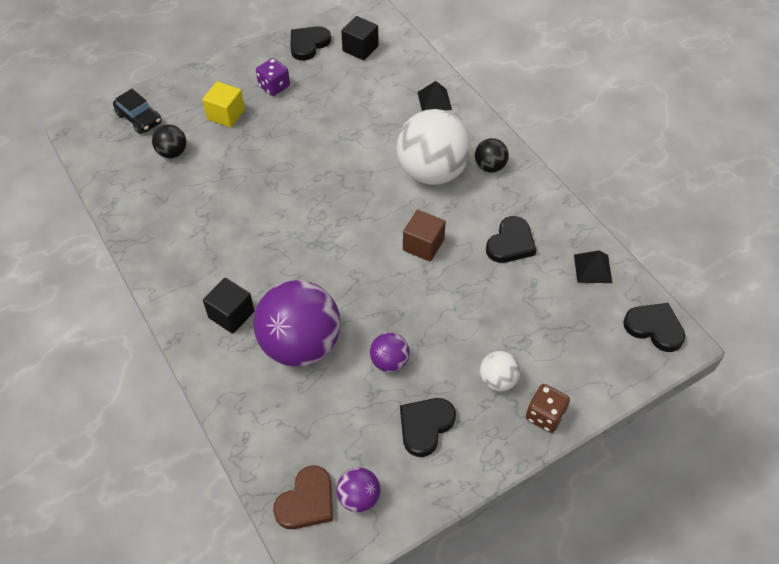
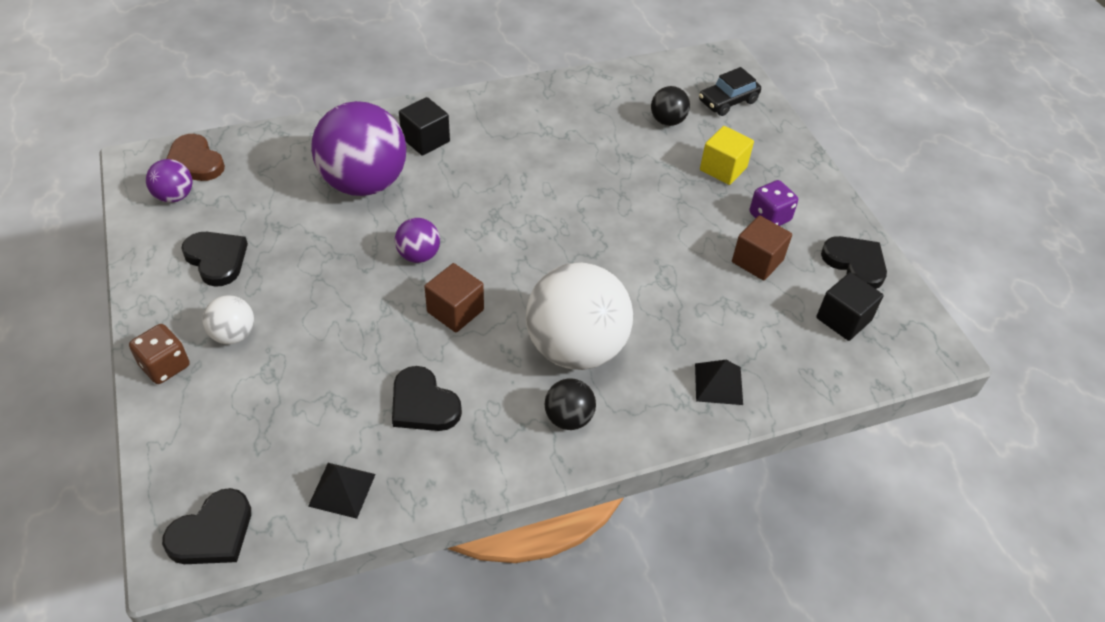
camera: 100 degrees right, 5 degrees down
purple ball [370,332,410,372] -> purple ball moved to [395,218,440,263]
none -> brown cube [732,216,792,281]

